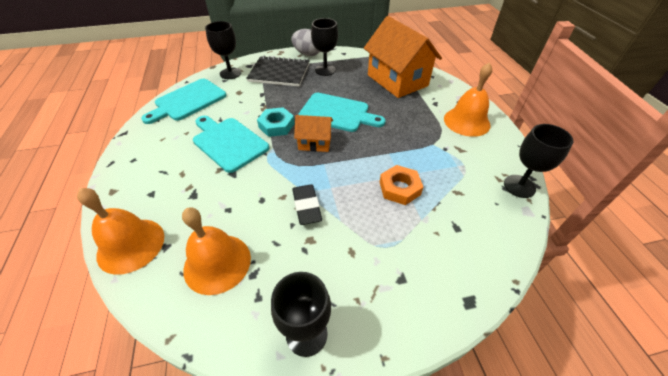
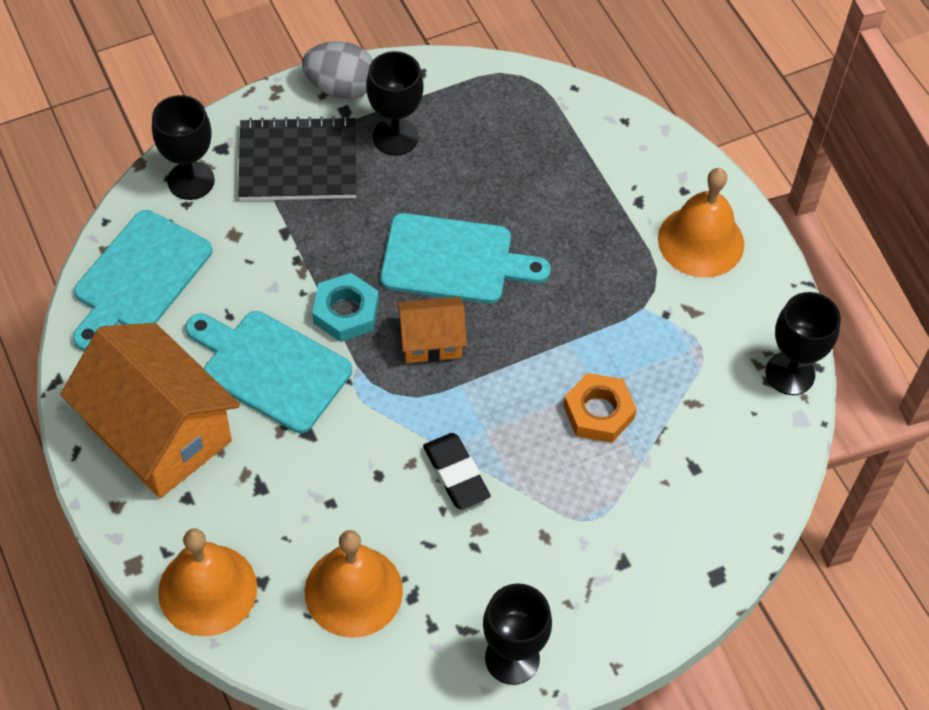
camera: 15 degrees left, 10 degrees up
orange house [364,16,442,98] -> orange house moved to [60,323,240,498]

